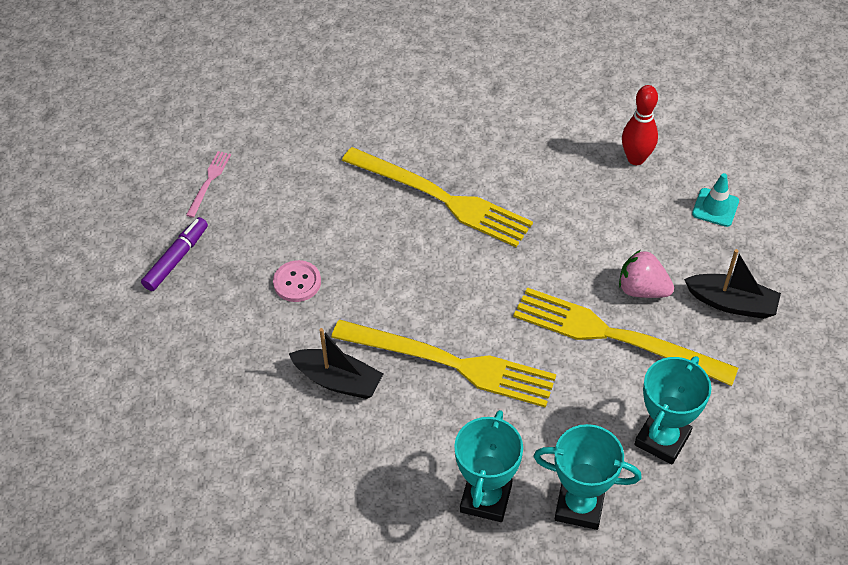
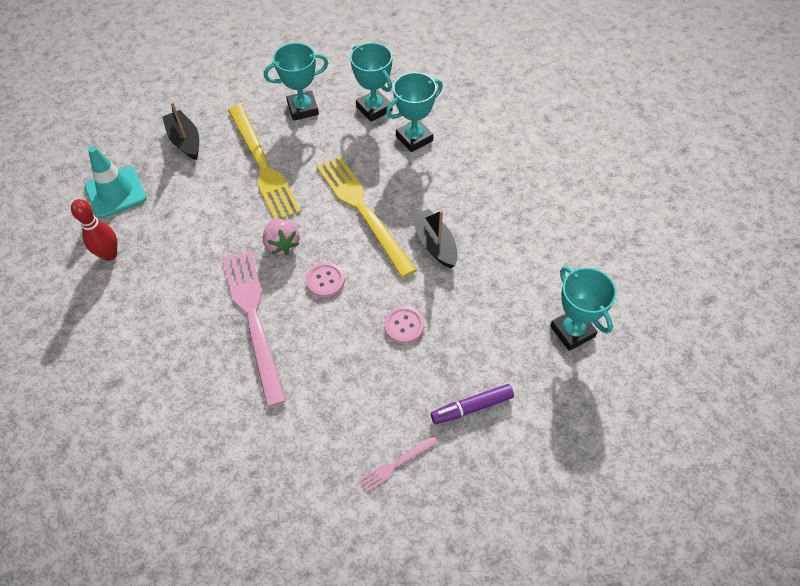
camera: 140 degrees left, 5 degrees up
yellow fork [342,147,533,247] -> pink fork [222,249,286,407]
pink strawberry [619,250,674,298] -> pink strawberry moved to [263,218,300,255]
turquoise traffic cone [692,173,739,227] -> turquoise traffic cone [85,146,147,218], size x1.66
none -> pink button [306,262,345,297]
none -> turquoise trophy [550,266,617,351]

